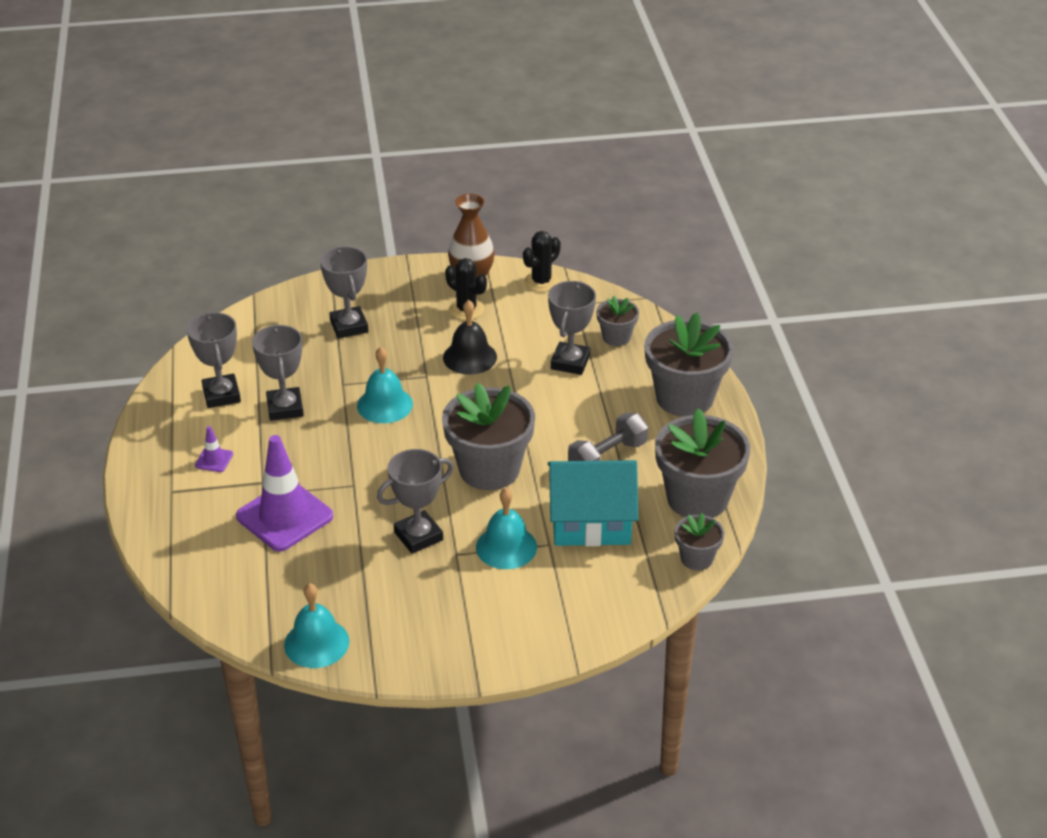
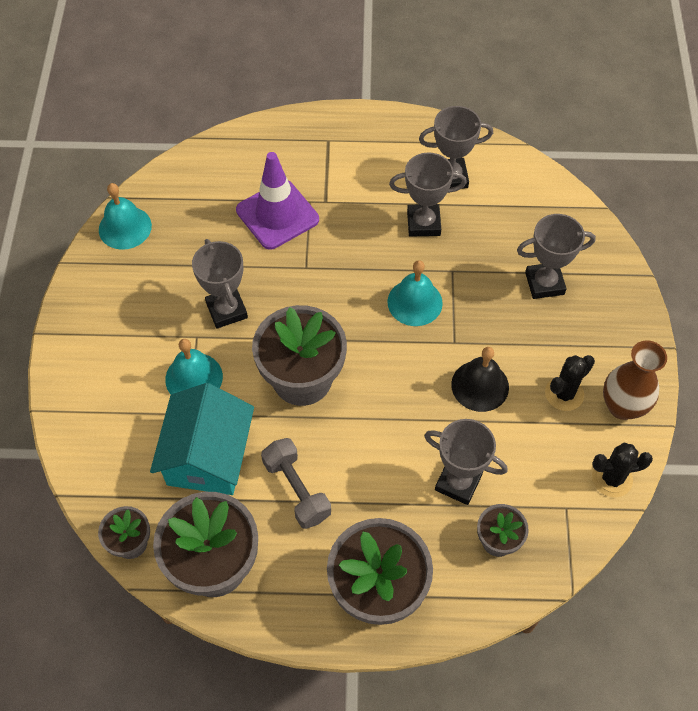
camera: 100 degrees right, 20 degrees up
purple traffic cone [195,426,233,472] -> none
black cactus [523,231,561,292] -> black cactus turned 60 degrees counterclockwise [592,443,653,497]

